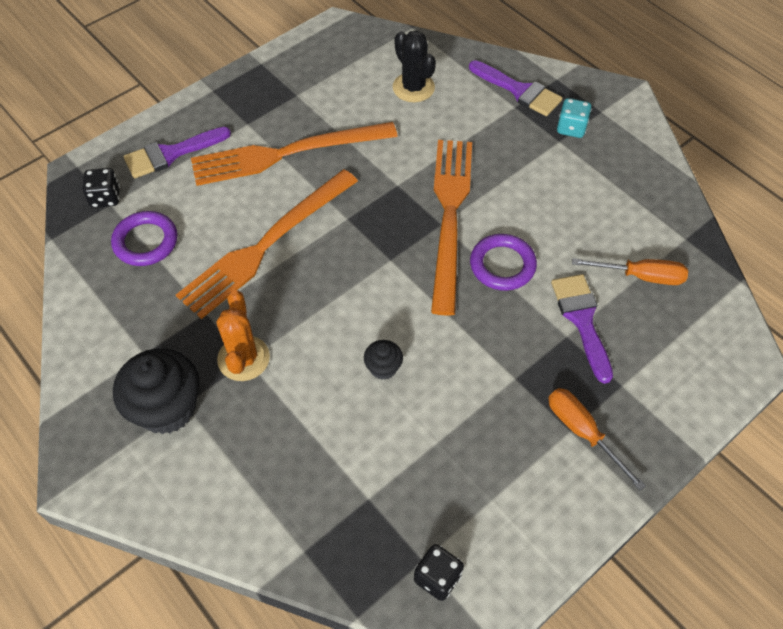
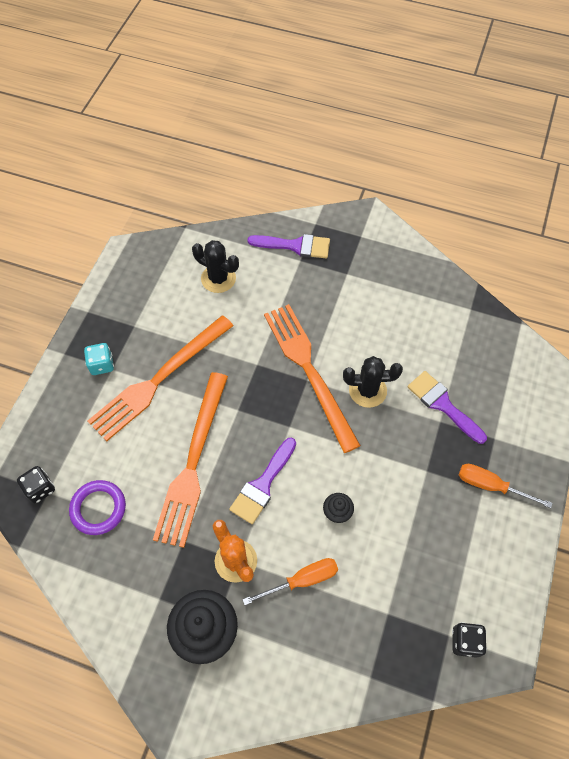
camera: 30 degrees left, 5 degrees up
purple brush [124,127,231,178] -> purple brush moved to [229,438,296,524]
purple ring [470,234,537,291] -> black cactus [343,356,403,408]
turquoise dice [557,98,592,138] -> turquoise dice moved to [84,343,114,375]
orange screwdriver [572,258,688,285] -> orange screwdriver moved to [242,558,338,605]

